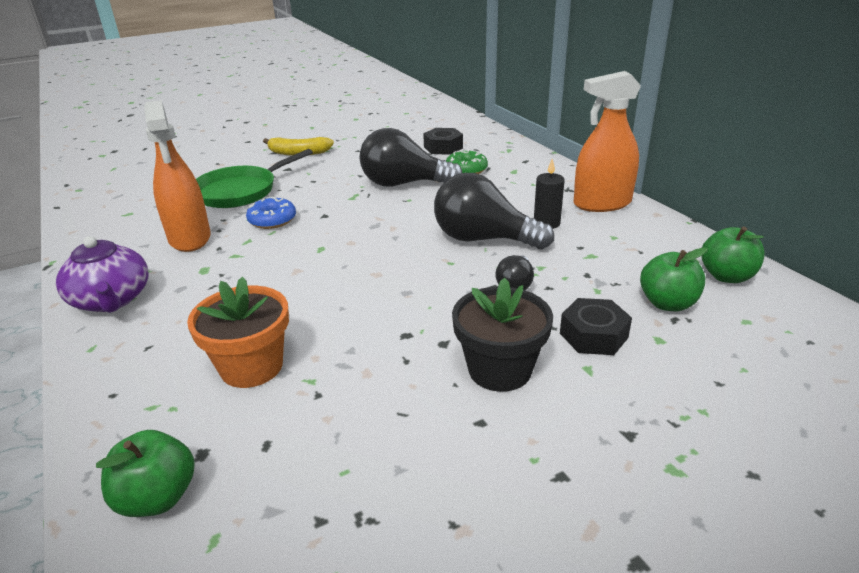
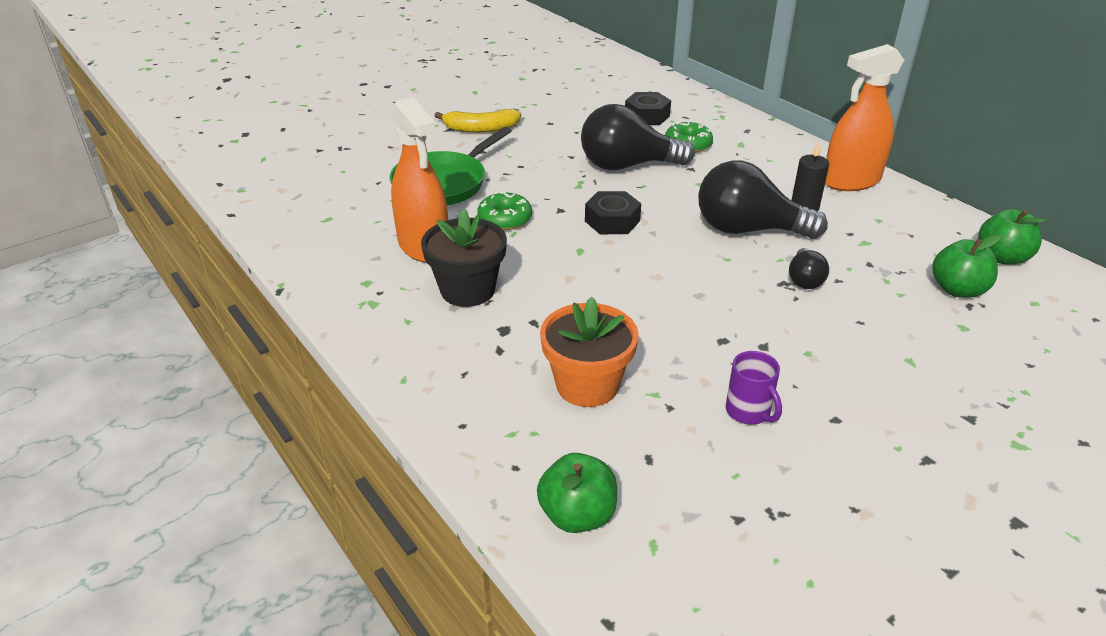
camera: 10 degrees left, 5 degrees up
purple teapot [56,236,149,313] -> none
blue donut [246,197,296,229] -> green donut [477,192,532,230]
black flower pot [452,278,553,392] -> black flower pot moved to [421,209,507,307]
black nut [560,298,632,355] -> black nut moved to [585,191,641,234]
none -> purple mug [726,351,782,425]

